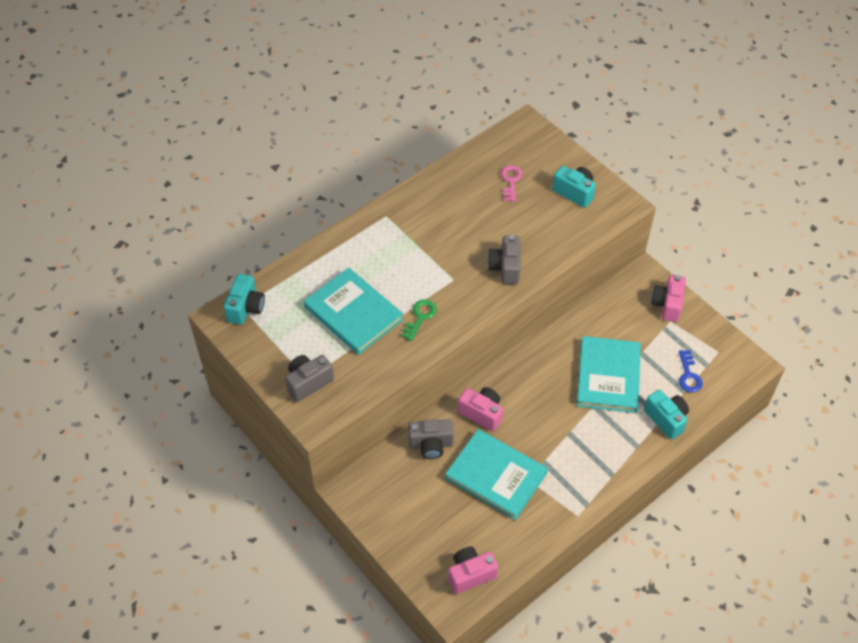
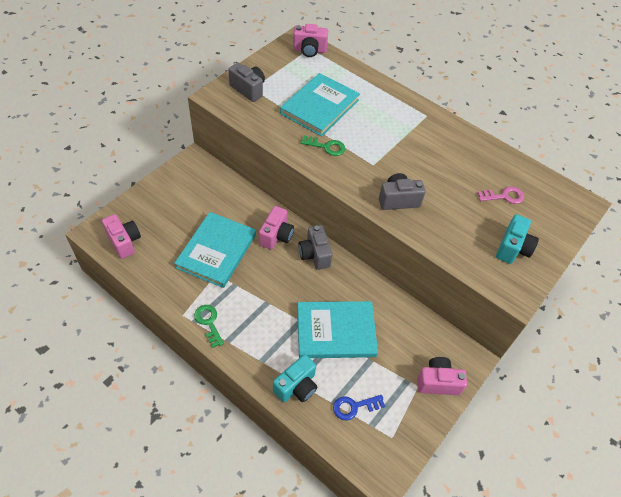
camera: 75 degrees right, 0 degrees up
turquoise camera [224,274,265,325] -> pink camera [293,24,328,57]
grey camera [408,419,454,459] -> grey camera moved to [298,225,332,270]
none -> green key [194,305,224,348]

